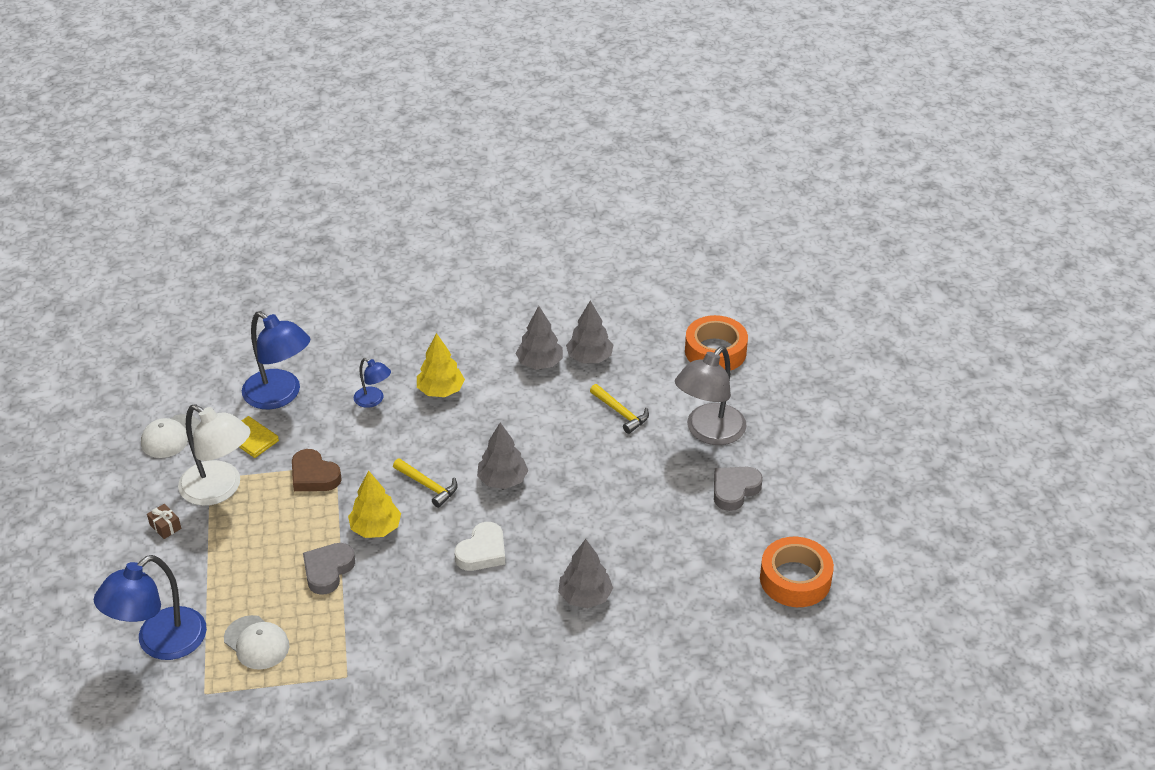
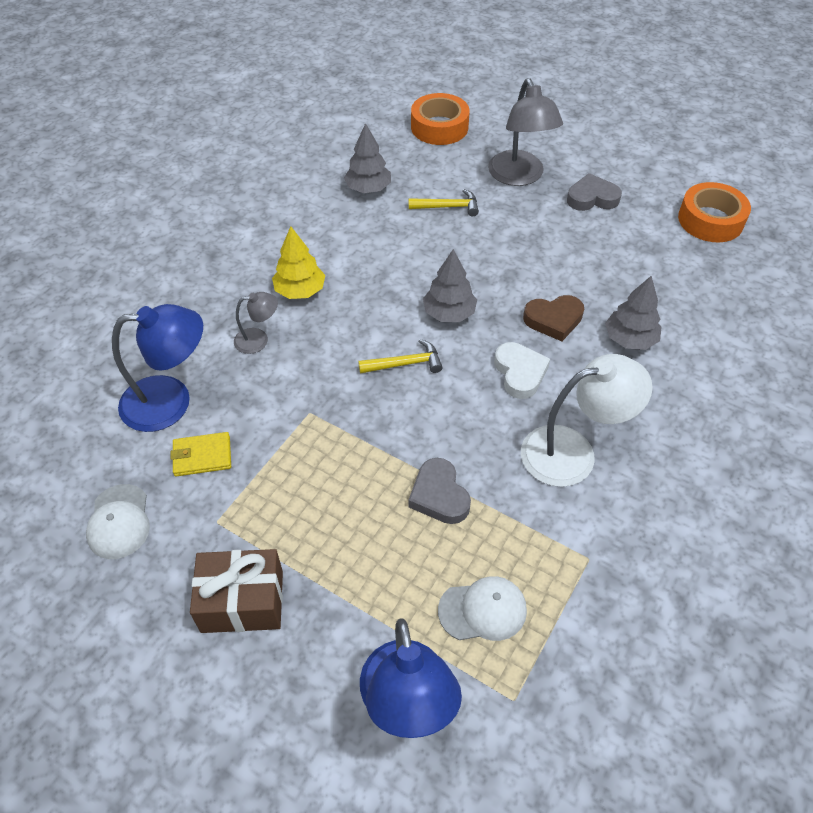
camera: 50 degrees left, 10 degrees up
brown gift [147,504,181,539] -> brown gift [190,549,283,633], size x2.28
white lamp [178,404,251,506] -> white lamp moved to [521,354,653,487]
brown heart [292,449,342,491] -> brown heart moved to [523,295,584,341]
yellow tree [348,470,401,538] -> none
blue lamp [354,358,391,408] -> grey lamp [234,292,278,354]
grey tree [516,306,563,369] -> none
grey heart [714,467,763,511] -> grey heart turned 90 degrees clockwise [567,173,622,211]

